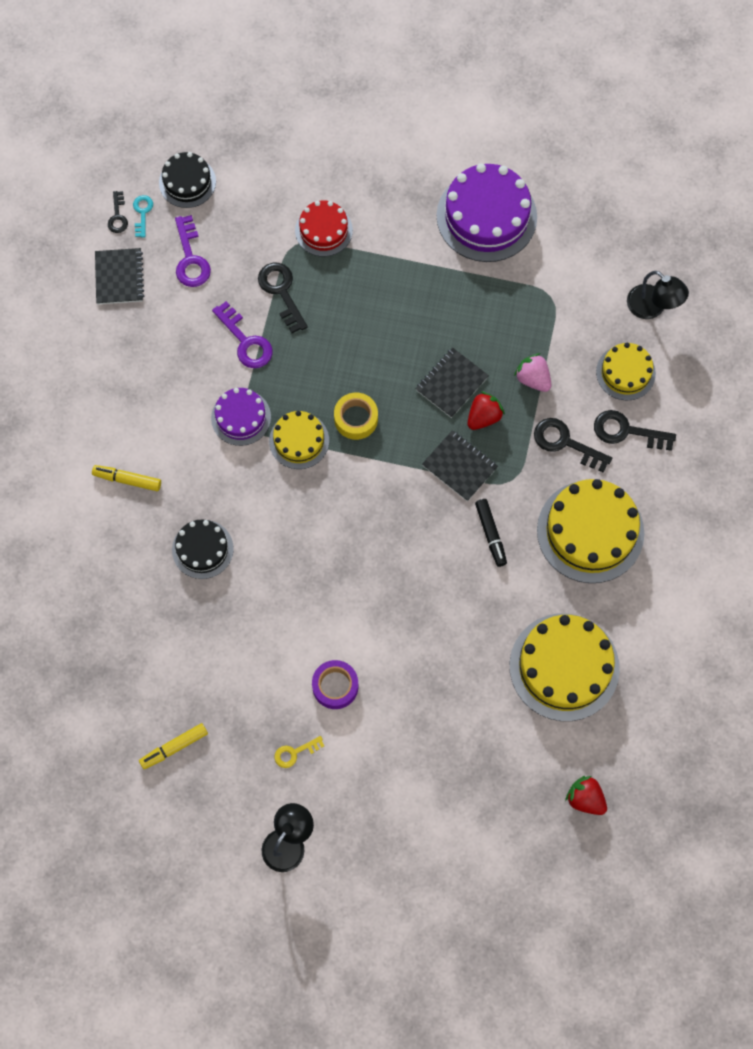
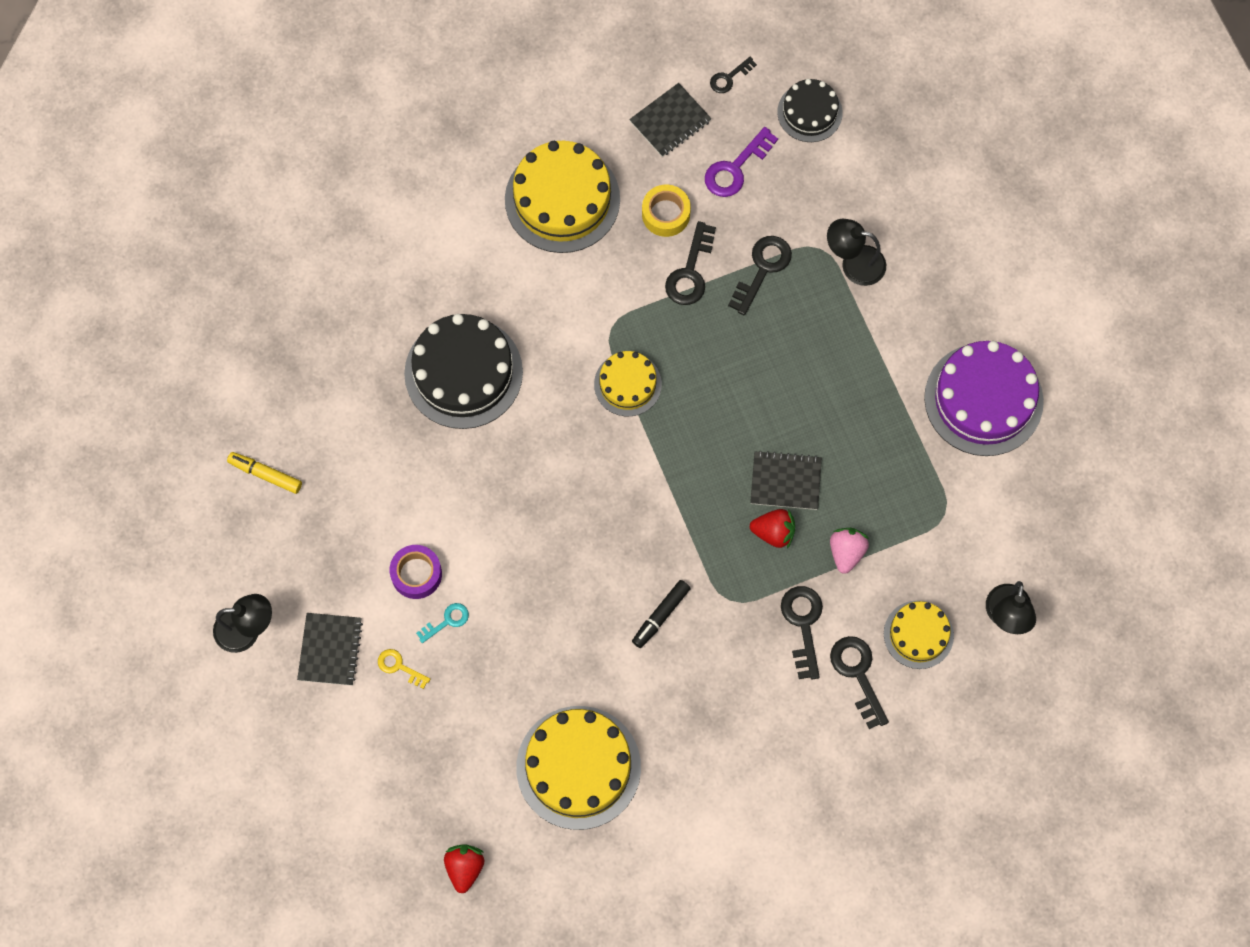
camera: 55 degrees right, 0 degrees up
yellow marker [92,465,161,491] -> none
turquoise key [133,195,153,238] -> turquoise key moved to [416,603,469,643]
black cake [172,520,234,579] -> black cake [404,314,523,429], size x1.75
purple cake [211,388,271,446] -> none
purple key [212,301,272,368] -> black key [665,221,716,305]
yellow key [274,736,324,768] -> yellow key moved to [378,649,430,689]
red cake [295,200,353,257] -> black lamp [827,219,886,286]
yellow tape [334,393,378,440] -> yellow tape moved to [642,185,691,237]
black notebook [422,430,498,501] -> black notebook moved to [297,613,363,686]
yellow cake [537,479,644,583] -> yellow cake moved to [505,141,620,253]

